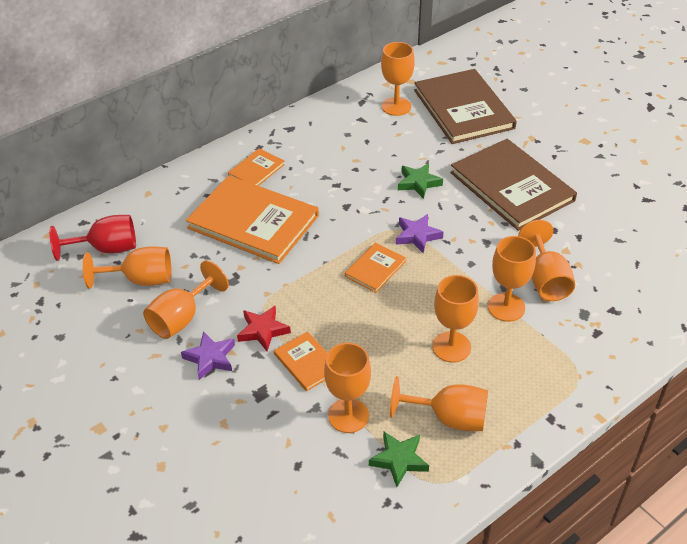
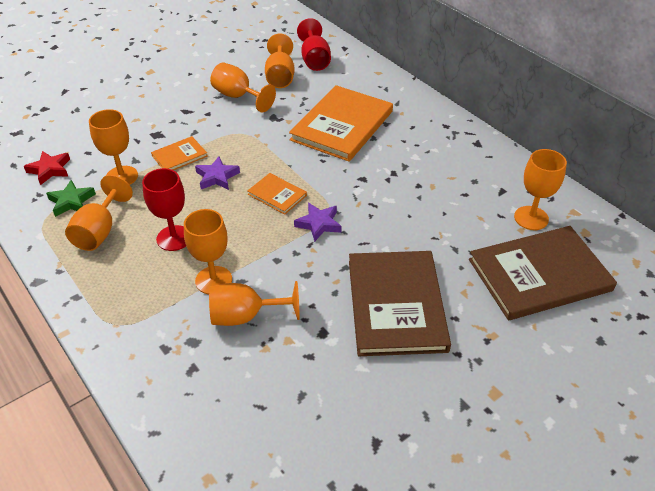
camera: 90 degrees right, 0 degrees up
purple star [181,331,235,380] -> purple star moved to [195,156,240,190]
orange book [228,148,285,186] -> none
red star [237,306,291,351] -> red star moved to [24,151,70,185]
green star [398,163,443,199] -> none
orange goblet [432,275,479,363] -> red goblet [142,168,186,251]
brown book [450,139,577,231] -> brown book turned 60 degrees counterclockwise [349,251,451,356]

